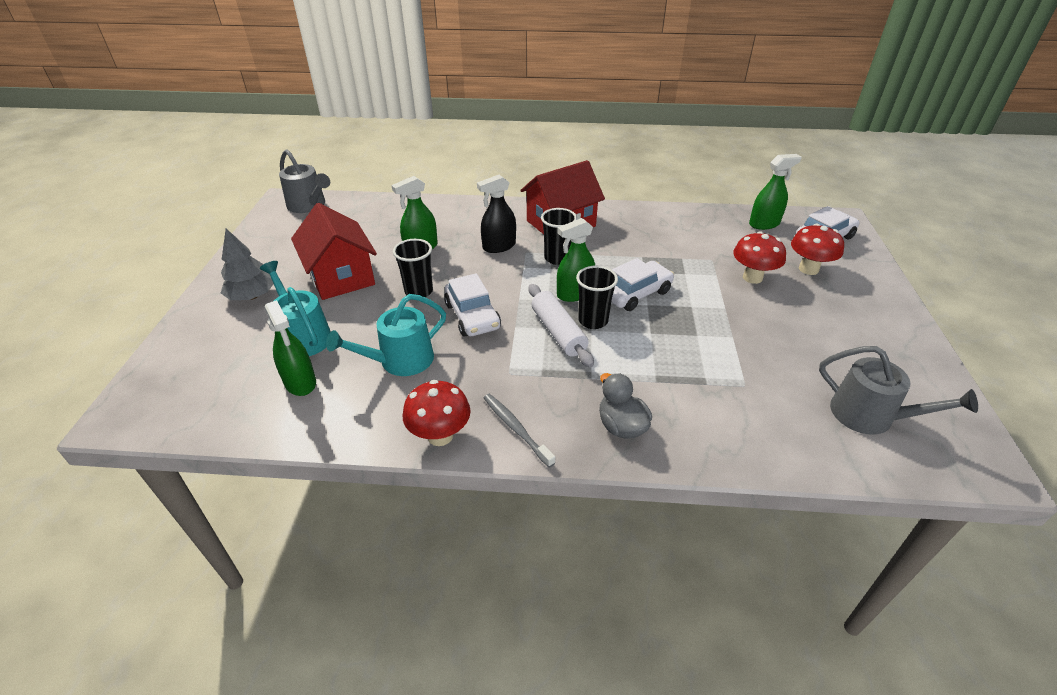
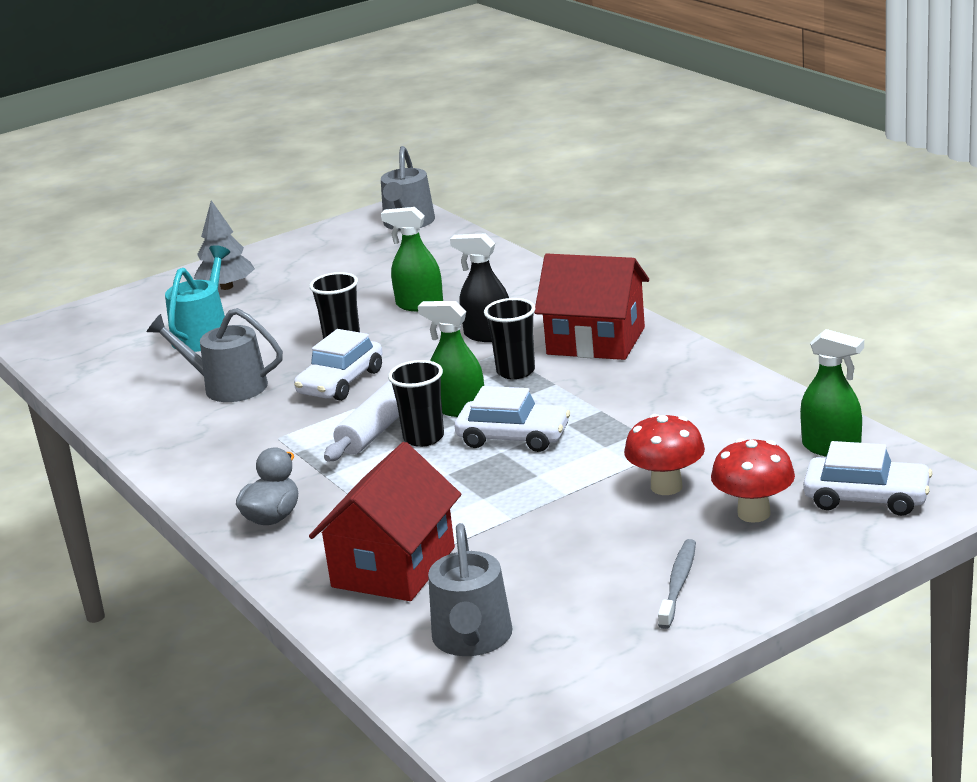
camera: 55 degrees right, 15 degrees down
green spray bottle [265,300,316,396] -> none
red house [291,203,377,300] -> red house moved to [309,442,461,601]
turquoise watering can [326,294,446,376] -> grey watering can [147,308,283,402]
red mushroom [403,380,471,446] -> none
grey toothbrush [484,394,555,468] -> grey toothbrush moved to [658,539,696,629]

